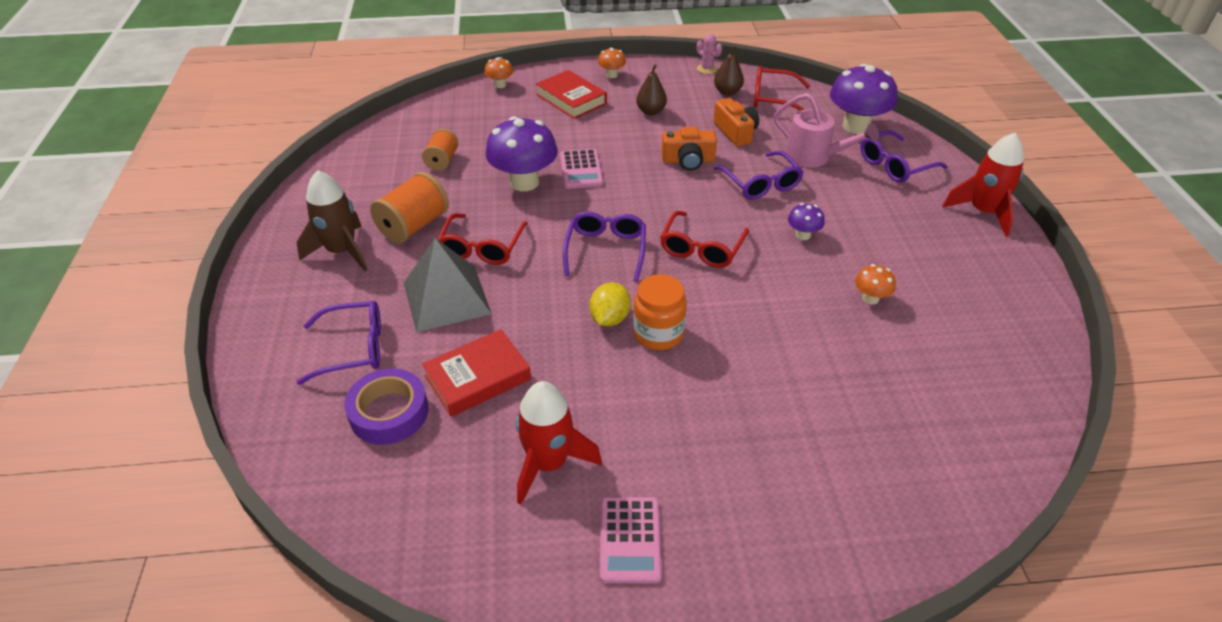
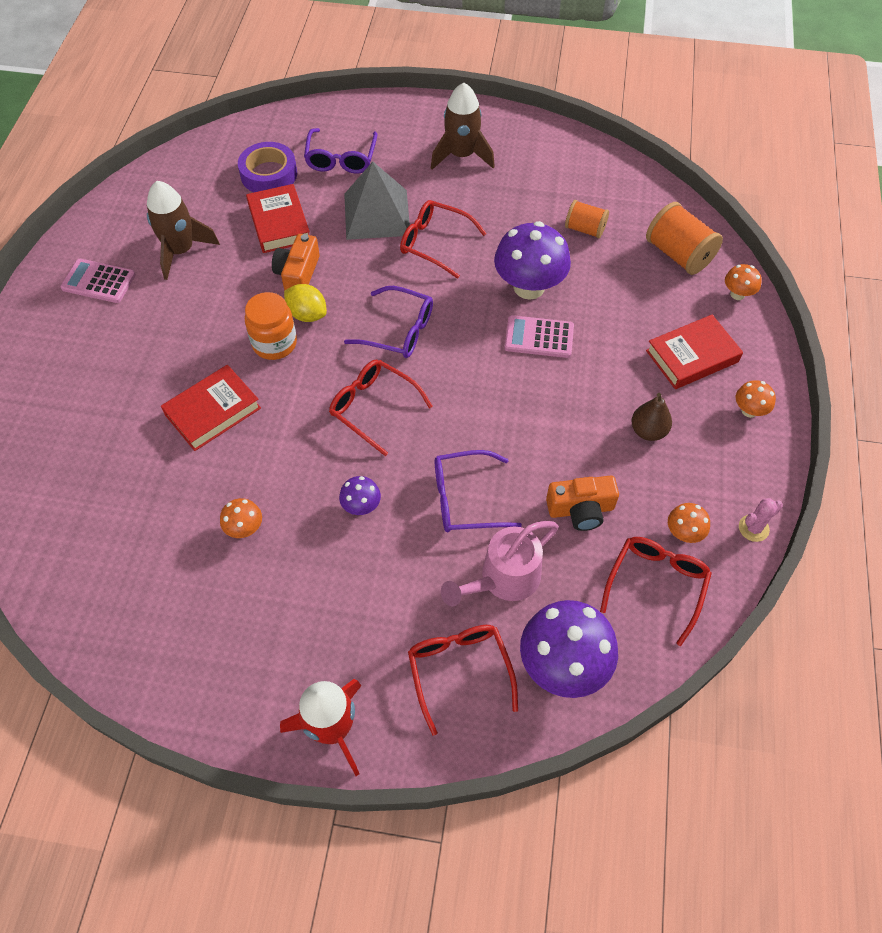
camera: 105 degrees right, 15 degrees up
orange spool [370,172,449,244] -> orange spool moved to [646,202,723,275]
red rocket [516,381,602,504] -> brown rocket [147,181,220,280]
orange camera [661,127,717,171] -> orange camera moved to [272,234,320,291]
brown pear [714,45,744,96] -> orange mushroom [668,503,710,543]
purple glasses [860,130,948,183] -> red glasses [408,625,518,736]
none -> red book [161,365,261,451]

